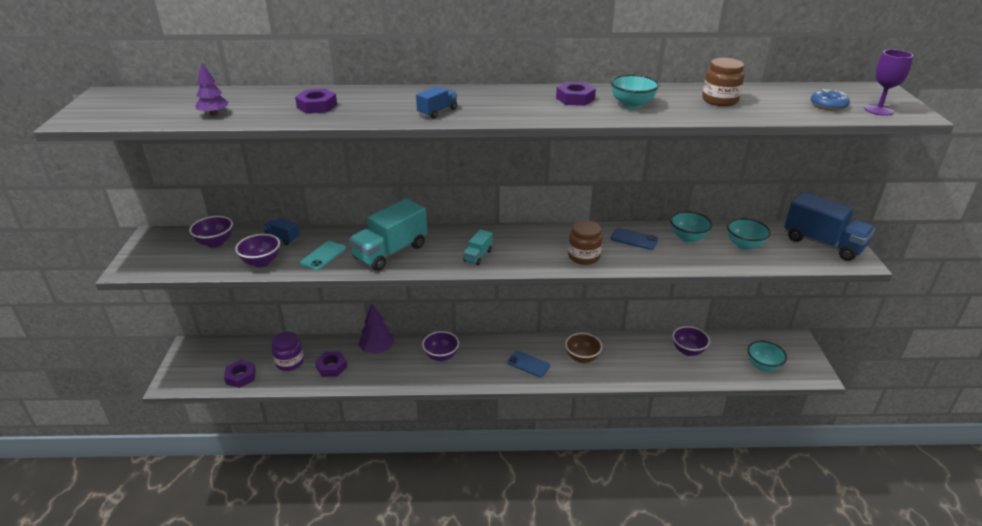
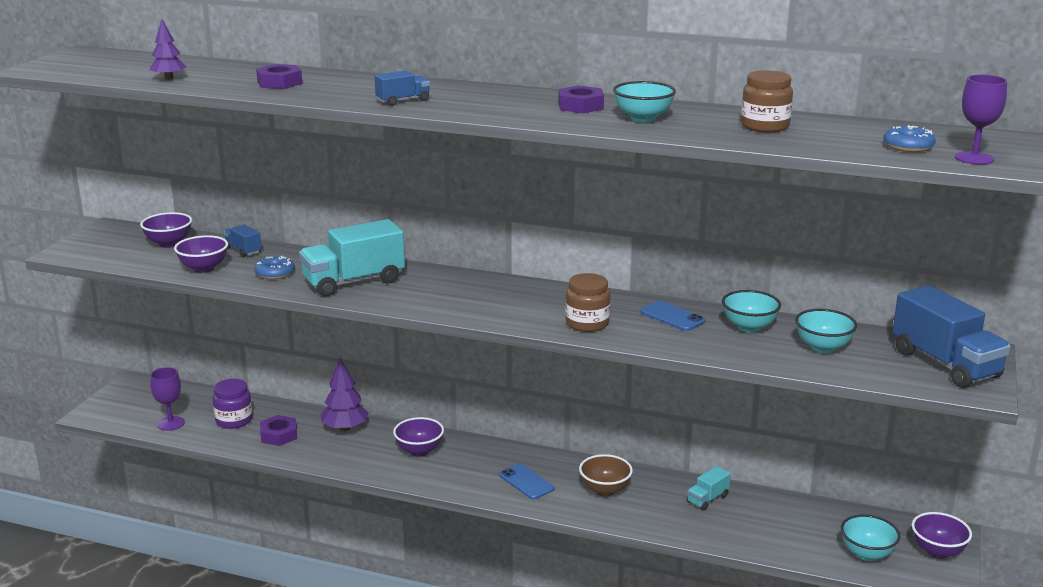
camera: 20 degrees right, 10 degrees down
purple nut [224,360,256,388] -> purple goblet [150,367,185,431]
turquoise phone [300,241,346,270] -> blue donut [254,255,295,280]
turquoise truck [463,229,493,265] -> turquoise truck moved to [687,466,731,510]
purple bowl [672,326,710,356] -> purple bowl moved to [912,512,972,559]

